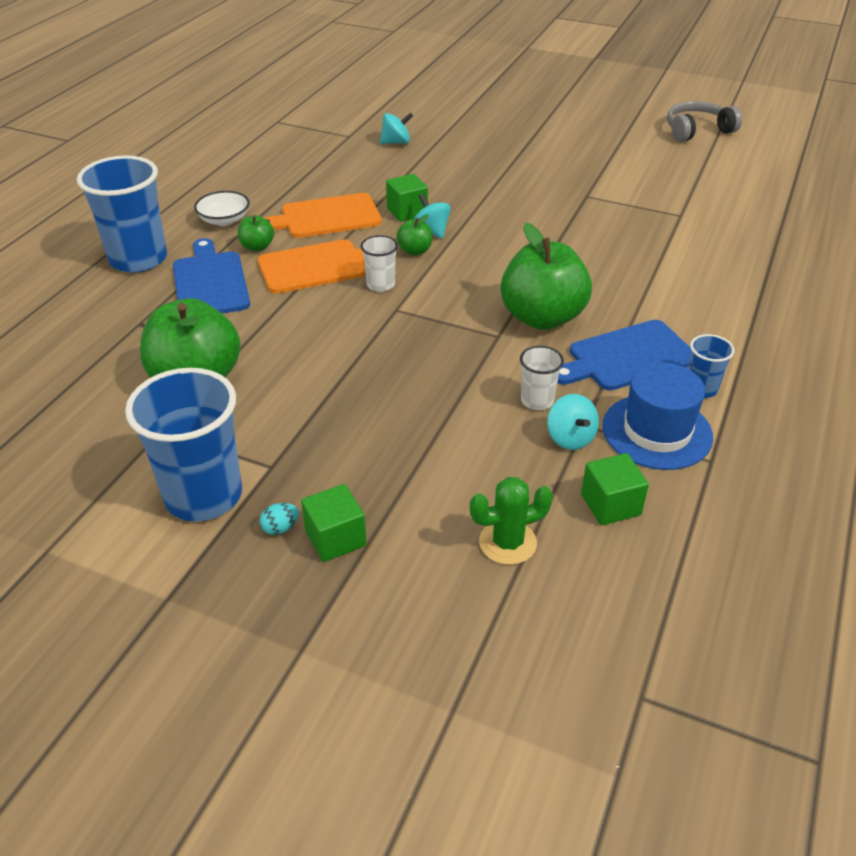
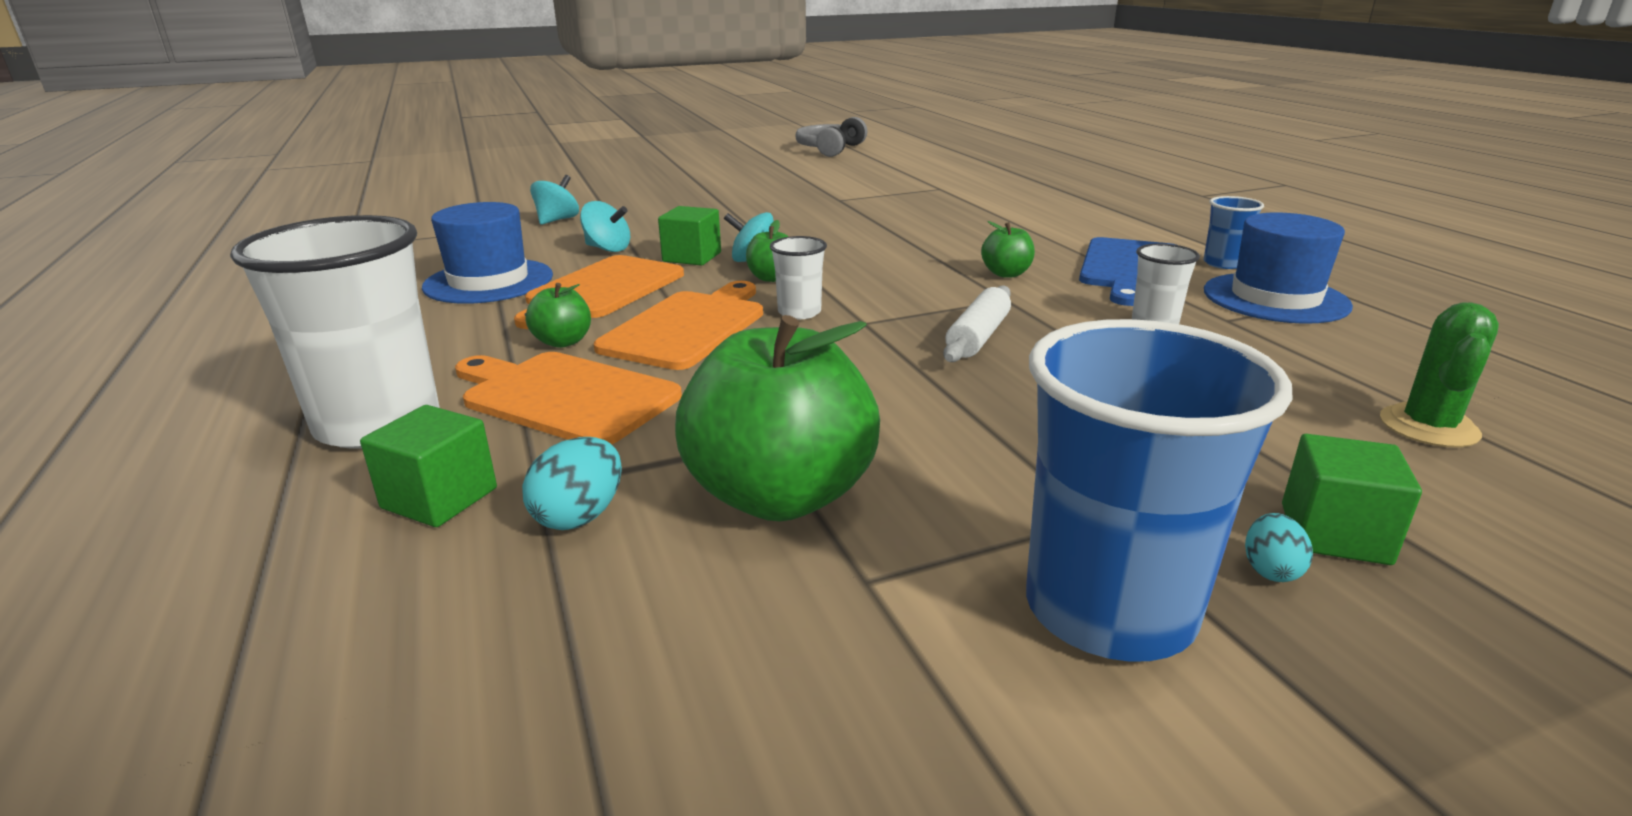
camera: 45 degrees left, 15 degrees down
blue cup [77,155,167,273] -> white cup [230,215,439,449]
blue cutting board [173,238,250,313] -> orange cutting board [455,352,682,444]
white bowl [194,191,250,226] -> none
green apple [500,222,592,330] -> green apple [981,221,1035,278], size x0.45
turquoise spinning top [547,394,599,450] -> turquoise spinning top moved to [580,201,630,252]
green cube [581,453,649,525] -> green cube moved to [360,405,497,527]
none -> blue hat [422,202,553,304]
none -> turquoise egg [522,437,622,530]
none -> white rolling pin [943,285,1011,362]

